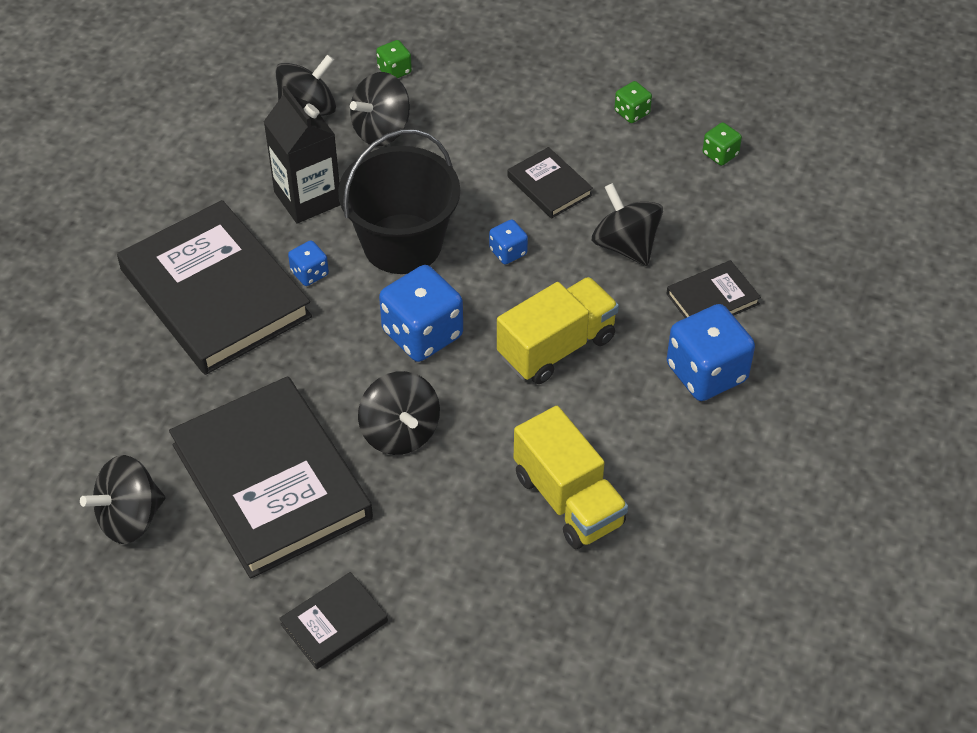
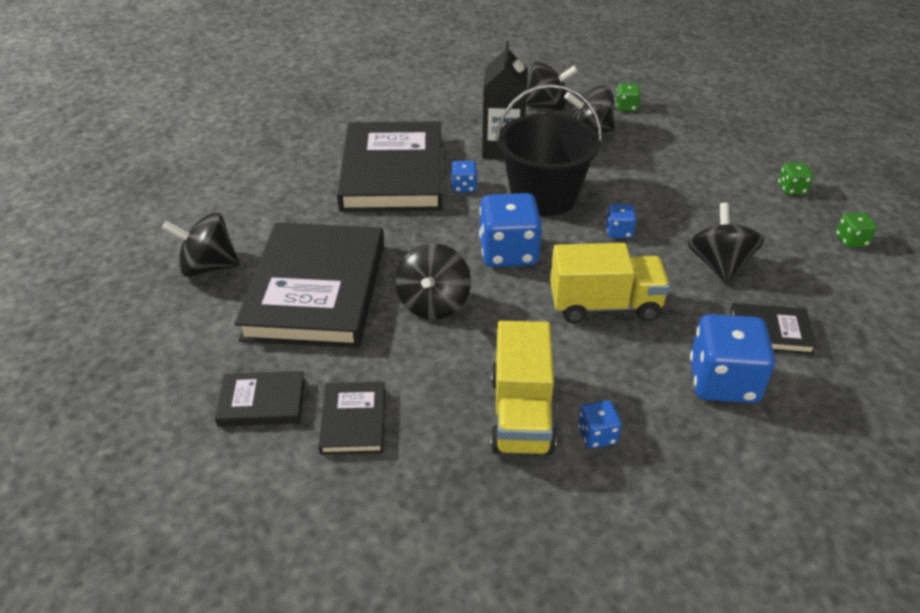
camera: 35 degrees right, 10 degrees down
black book [507,147,593,218] -> black book moved to [318,382,385,455]
none -> blue dice [578,400,622,448]

